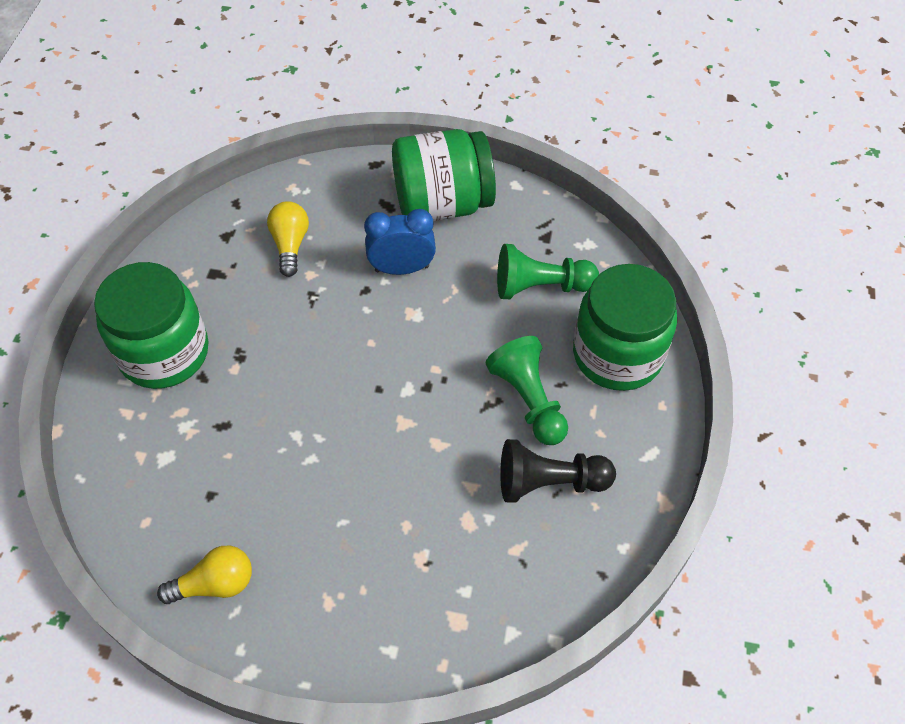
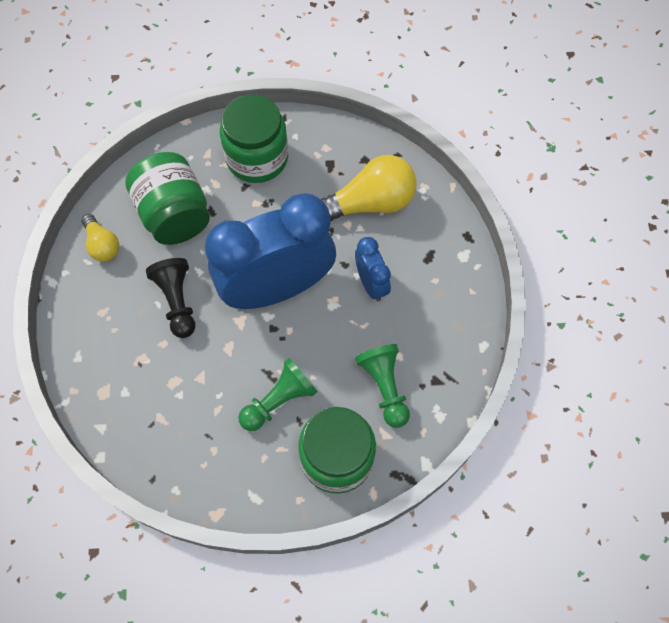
camera: 75 degrees right, 10 degrees up
yellow light bulb [267,201,309,277] -> yellow light bulb [321,155,417,221], size x1.81
green jar [392,129,496,221] -> green jar moved to [125,152,210,245]
black pawn [500,439,616,503] -> black pawn moved to [146,258,195,338]
none -> blue clock [205,193,336,309]

